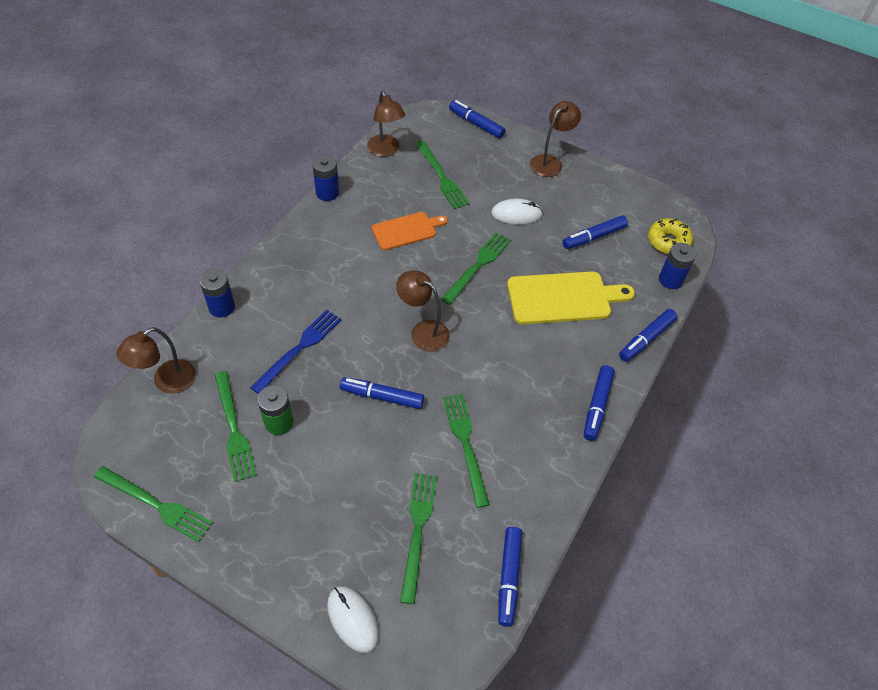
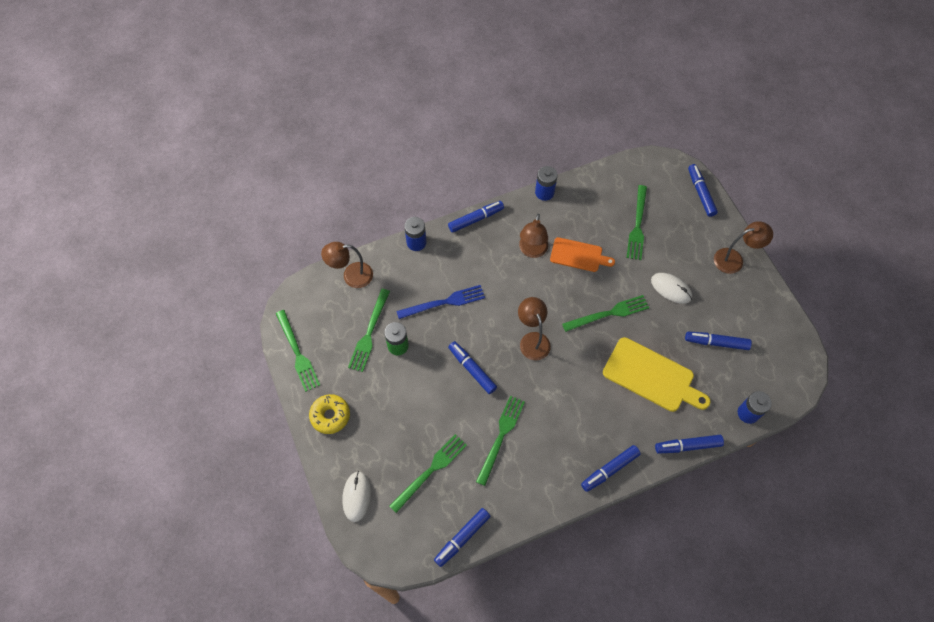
camera: 40 degrees right, 10 degrees up
brown lamp [367,91,405,157] -> brown lamp moved to [519,214,548,258]
yellow donut [648,218,693,254] -> yellow donut moved to [309,394,350,434]
none -> blue marker [448,201,504,233]

